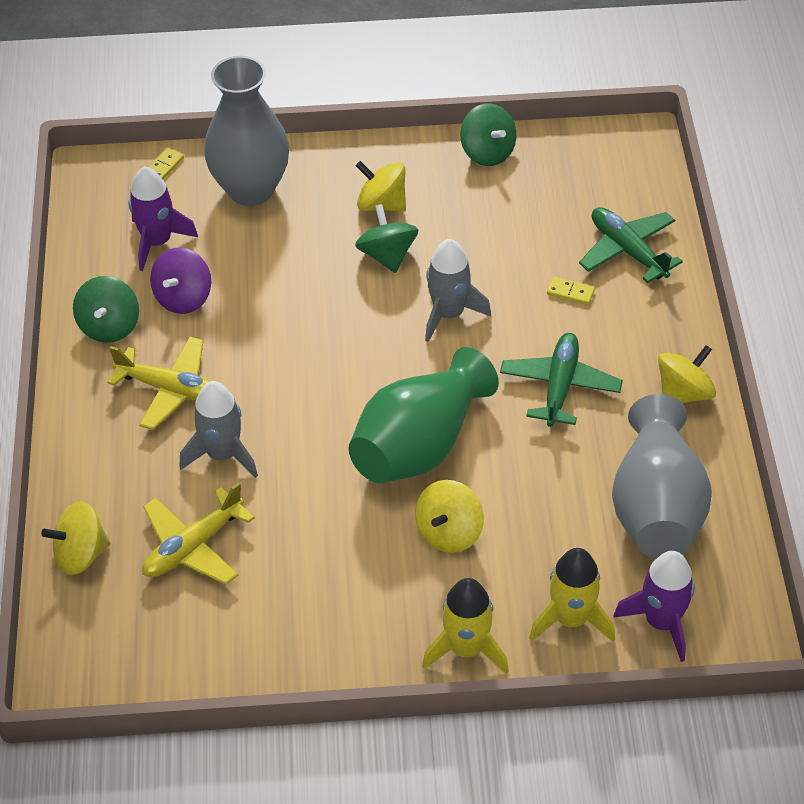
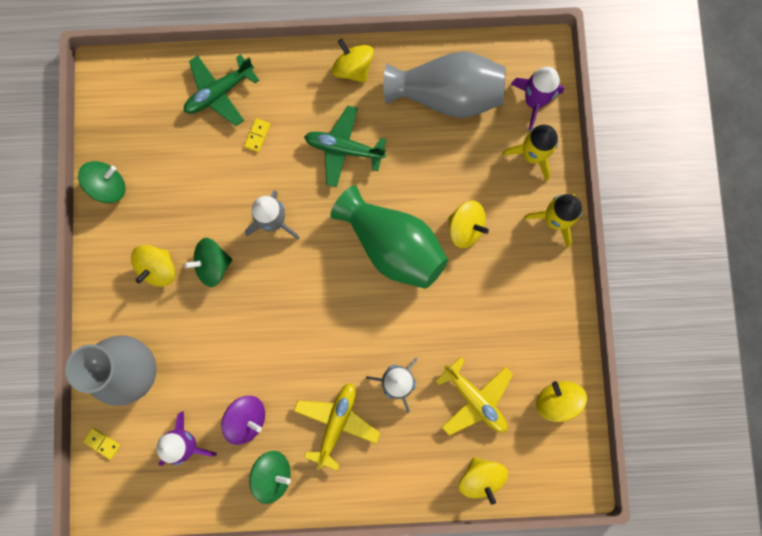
camera: 90 degrees left, 30 degrees up
none -> yellow spinning top [536,381,587,422]

